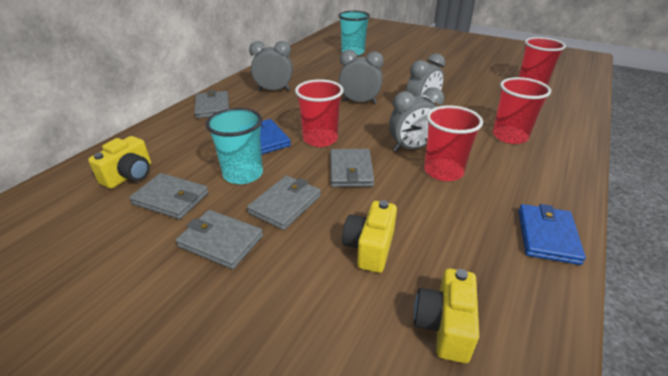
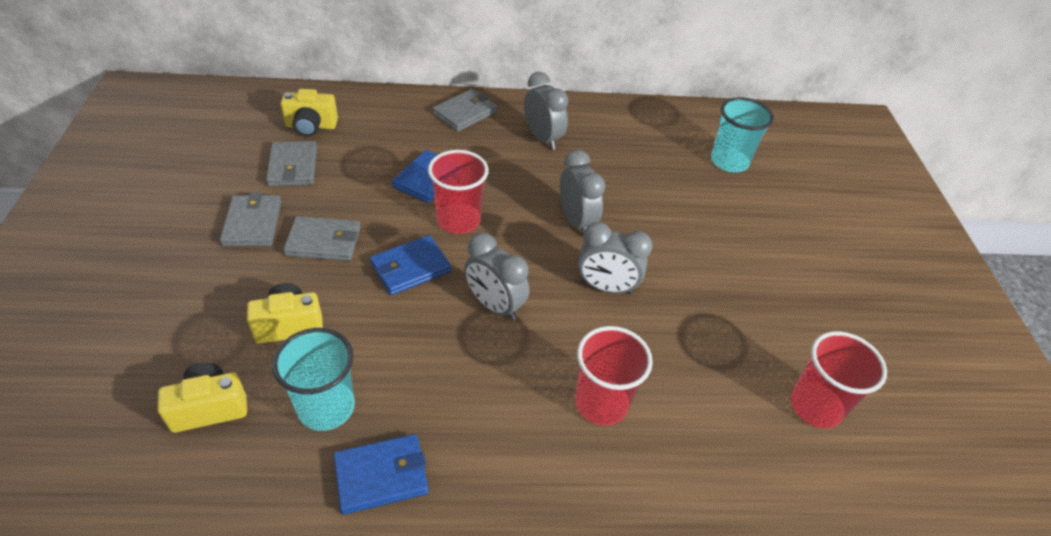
camera: 55 degrees right, 10 degrees up
turquoise cup [206,108,263,184] -> turquoise cup moved to [272,328,355,431]
grey wallet [330,149,374,187] -> blue wallet [370,235,451,295]
red cup [424,105,483,181] -> none

